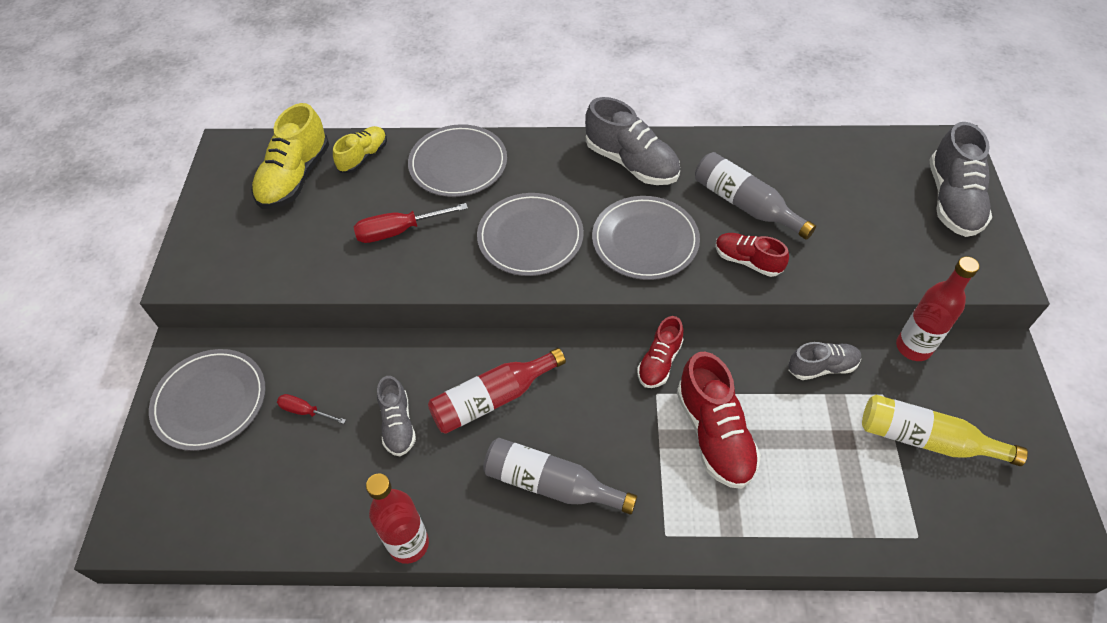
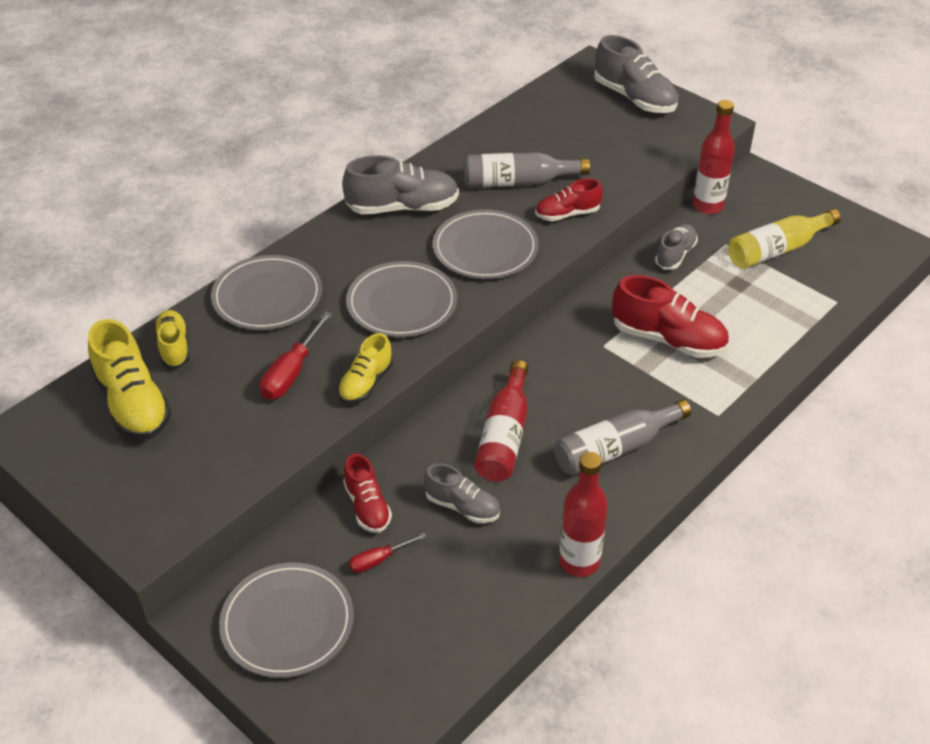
camera: 50 degrees left, 10 degrees down
red shoe [637,316,684,388] -> red shoe moved to [343,453,392,533]
none -> yellow shoe [338,333,393,404]

